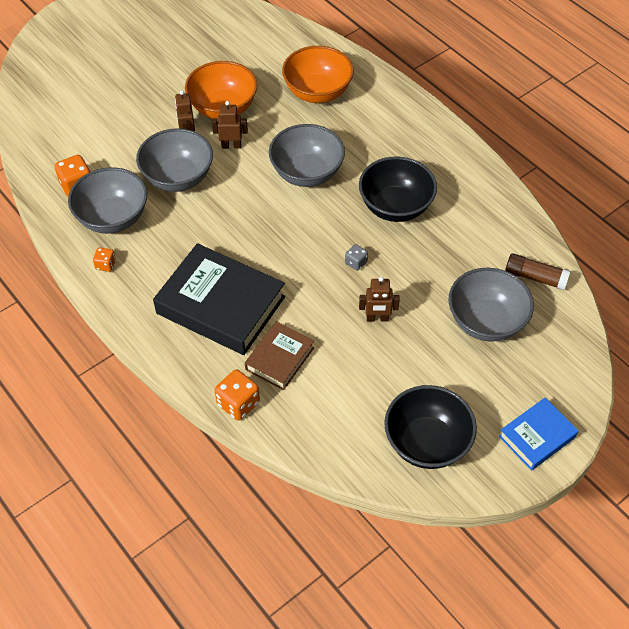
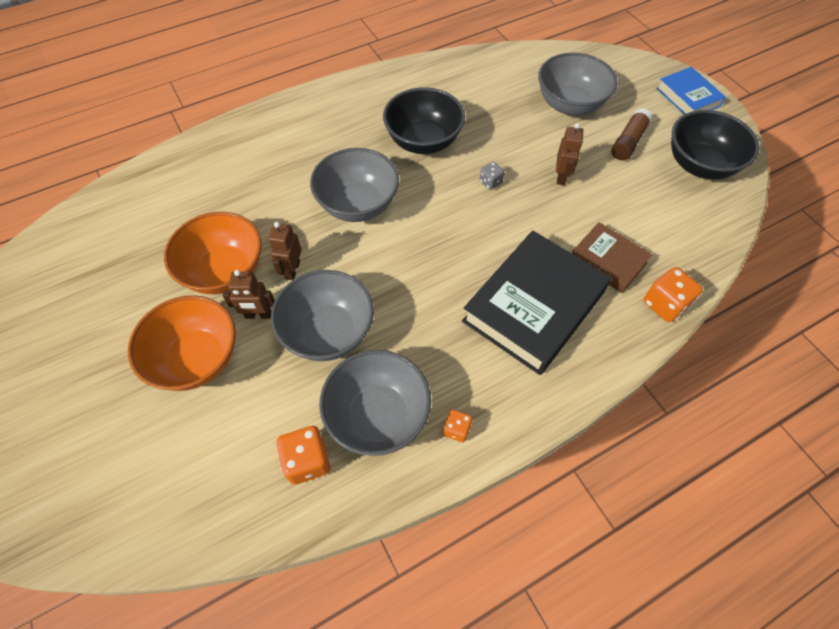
camera: 80 degrees left, 5 degrees up
orange bowl [282,46,354,103] -> orange bowl moved to [128,295,236,391]
brown glue stick [505,253,570,290] -> brown glue stick moved to [611,108,652,160]

